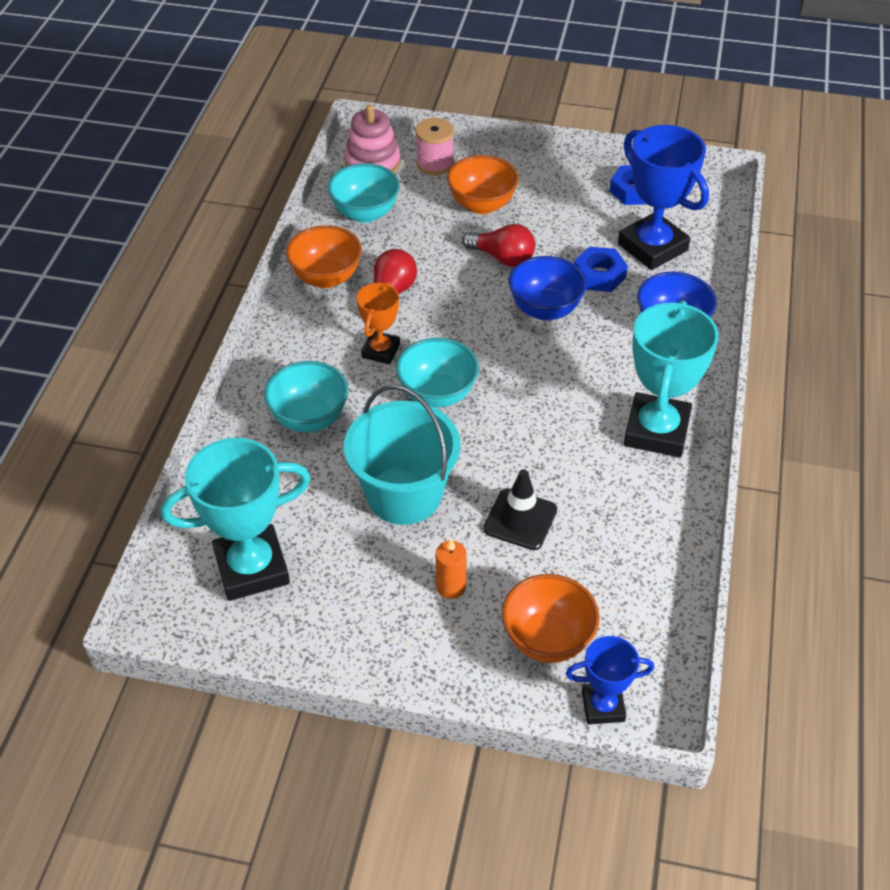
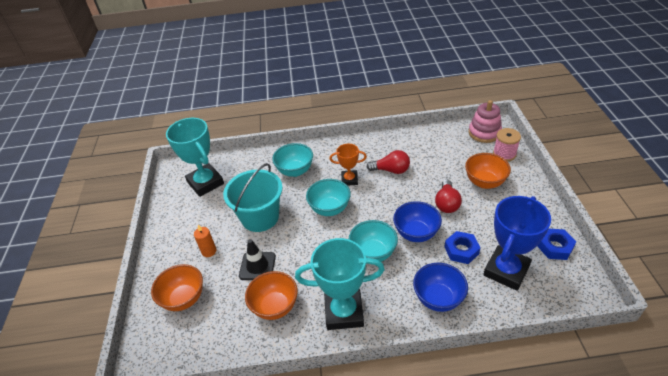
camera: 75 degrees right, 5 degrees down
orange bowl [286,225,362,288] -> orange bowl moved to [245,271,298,320]
turquoise bowl [328,163,400,223] -> turquoise bowl moved to [349,220,398,262]
blue trophy [566,636,654,725] -> none

